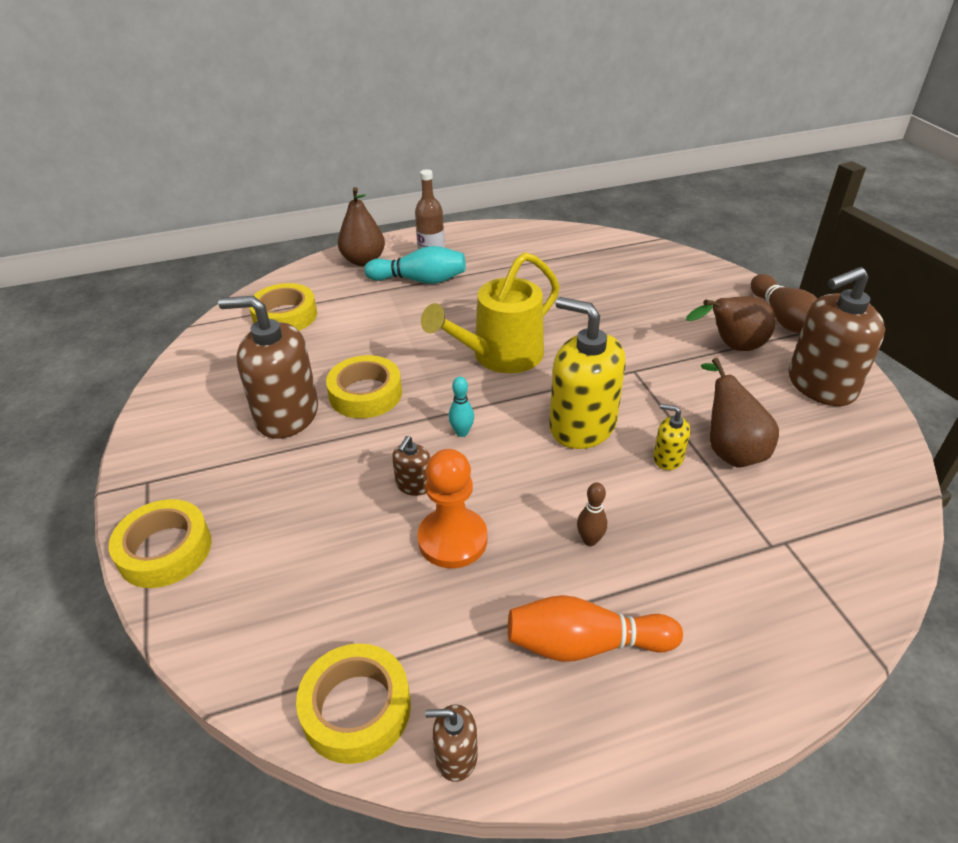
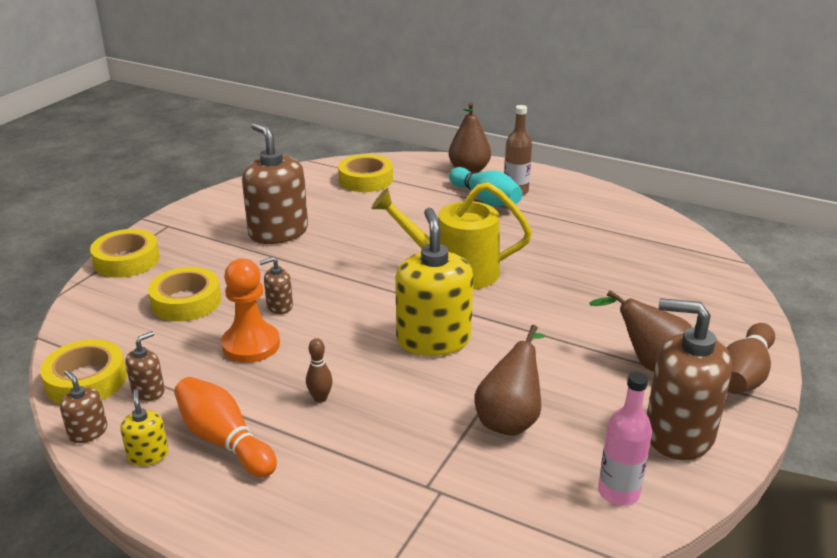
camera: 45 degrees right, 10 degrees down
yellow tape [326,355,402,418] -> yellow tape moved to [148,267,221,321]
turquoise bowling pin [449,377,474,437] -> none
yellow soap dispenser [653,404,690,470] -> yellow soap dispenser moved to [120,389,169,466]
none -> brown soap dispenser [125,331,165,401]
none -> pink bottle [598,372,652,506]

